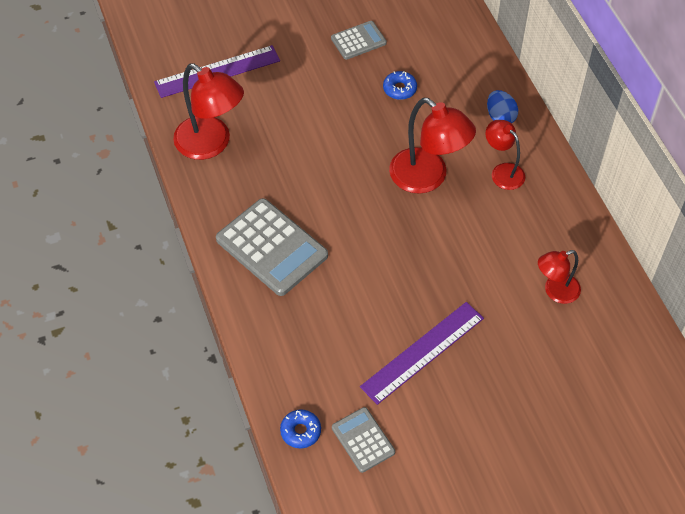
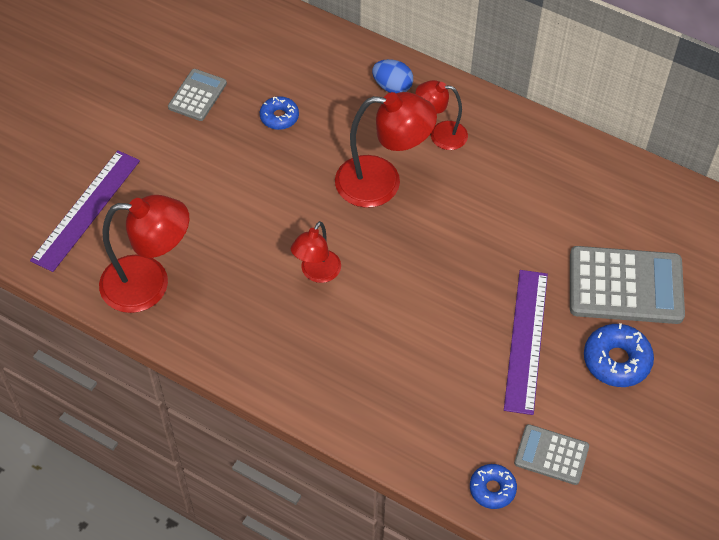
camera: 40 degrees left, 0 degrees up
grey calculator [216,198,328,296] -> grey calculator moved to [570,246,685,324]
red lamp [538,250,581,304] -> red lamp moved to [291,221,341,283]
none -> blue donut [584,323,654,387]

